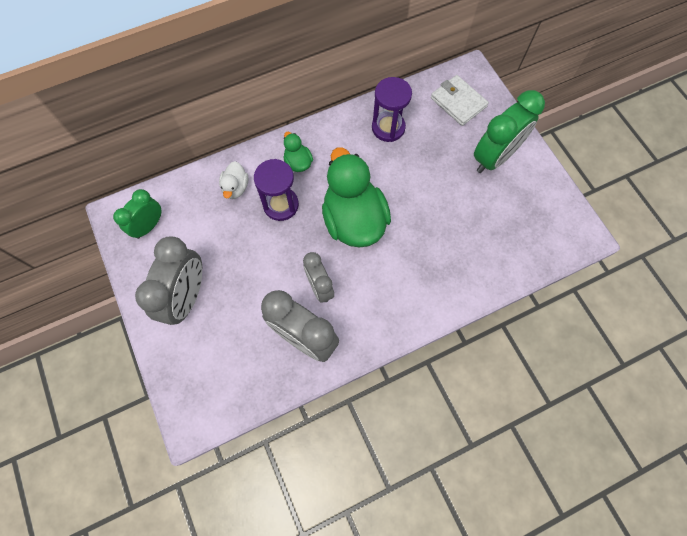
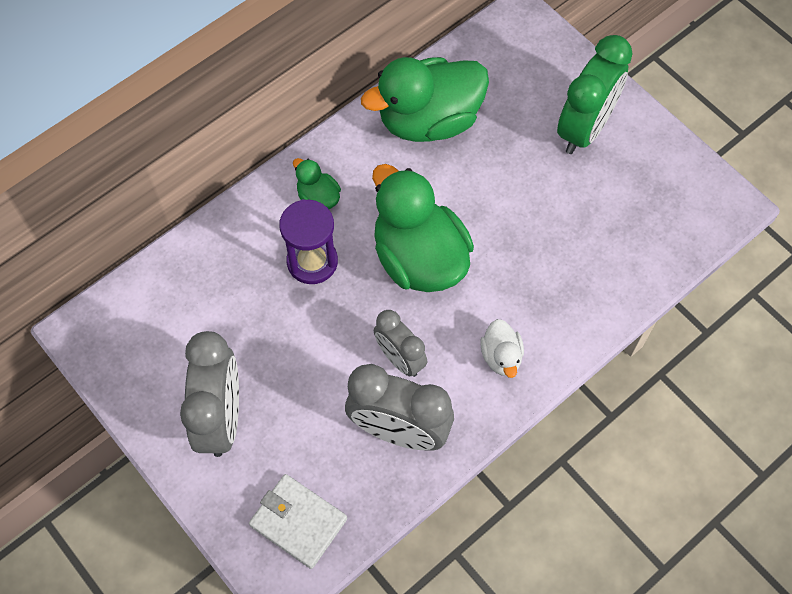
camera: 15 degrees left, 5 degrees down
green clock [113,189,161,239] -> none
white duck [219,161,248,199] -> white duck moved to [480,319,524,378]
purple hourglass [372,77,412,142] -> green duck [361,57,489,142]
white wallet [431,75,489,126] -> white wallet moved to [249,474,347,569]

